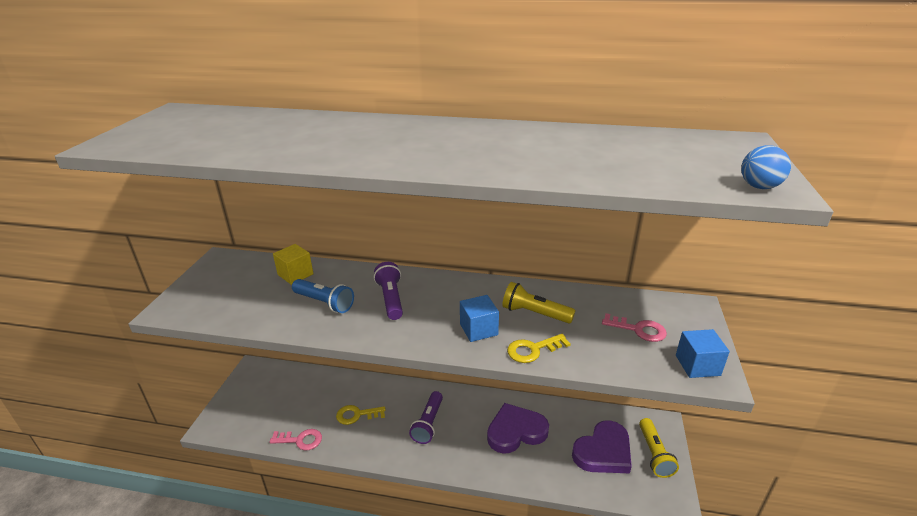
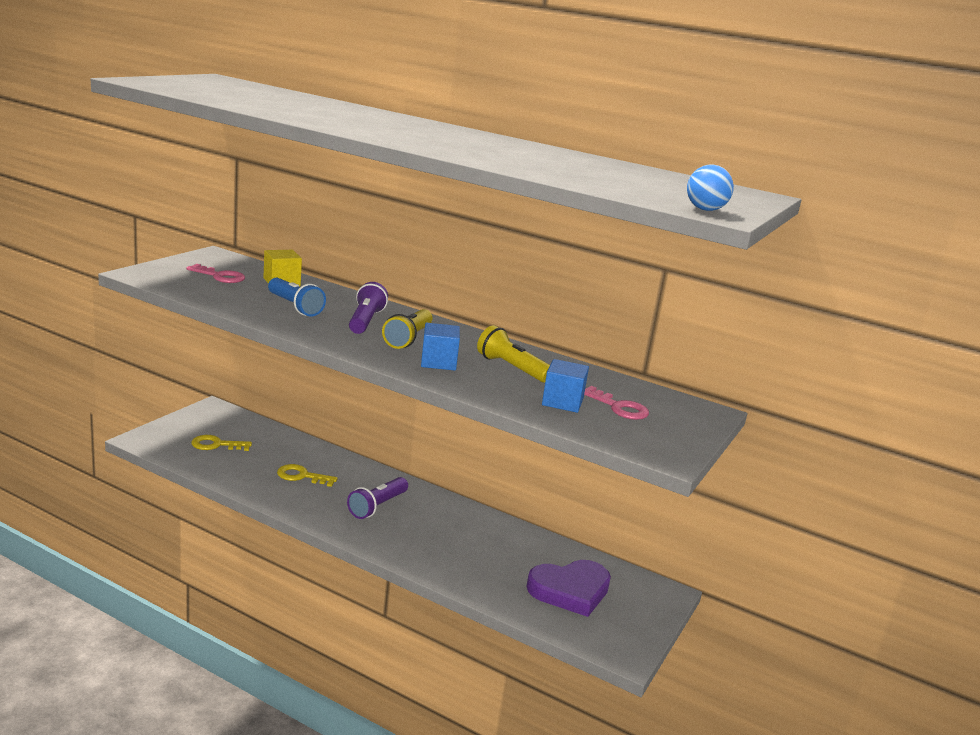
camera: 15 degrees right, 10 degrees down
pink key [270,429,322,450] -> pink key moved to [187,264,245,283]
purple heart [487,403,549,454] -> none
yellow key [507,334,571,363] -> yellow key moved to [192,435,252,451]
yellow flashlight [639,418,679,478] -> yellow flashlight moved to [382,309,432,349]
blue cube [676,329,730,378] -> blue cube moved to [542,359,589,413]

